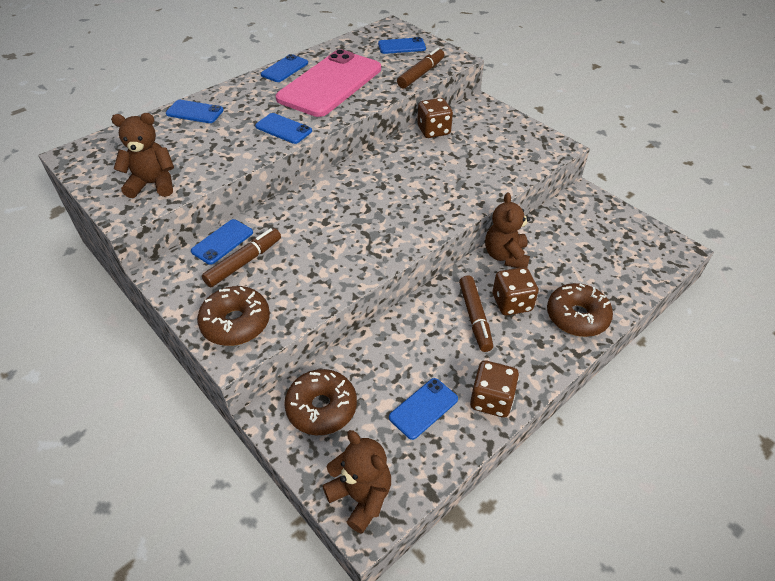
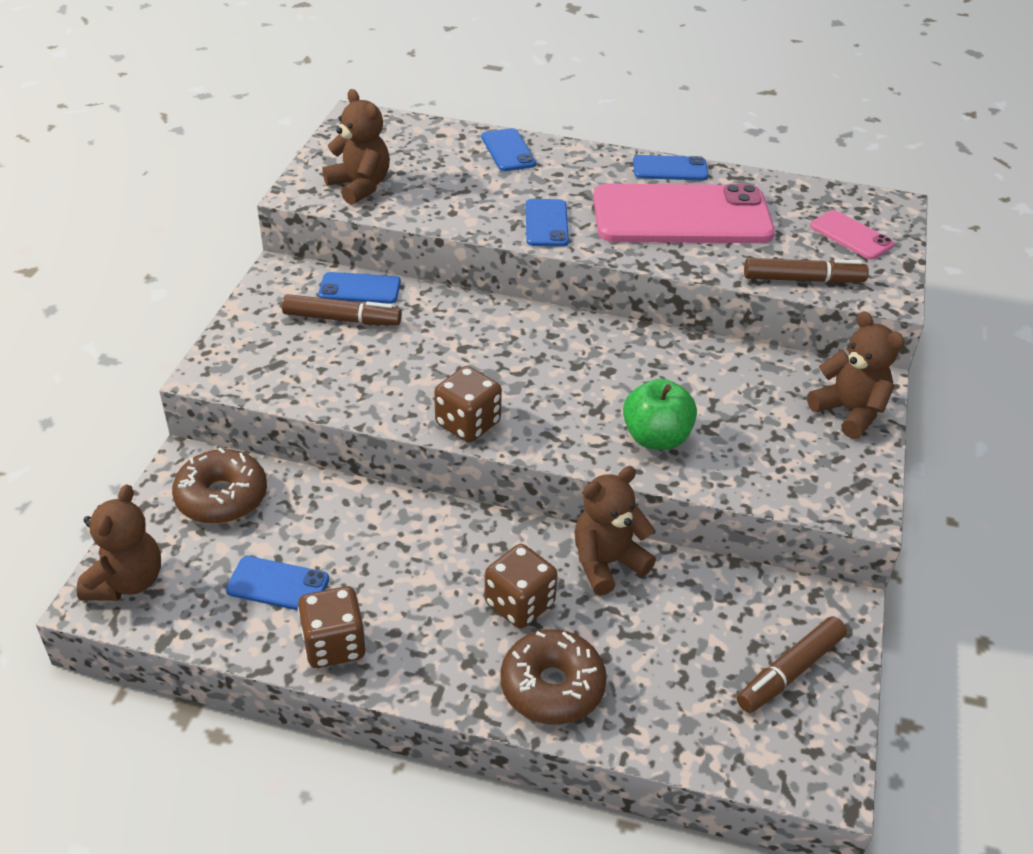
camera: 55 degrees right, 5 degrees down
brown donut [197,286,270,346] -> none
blue phone [378,37,426,54] -> pink phone [810,210,894,260]
brown dice [417,98,453,138] -> brown dice moved to [434,366,502,442]
brown marker [459,276,493,352] -> brown marker moved to [737,616,847,713]
none -> green apple [623,379,697,450]
none -> brown teddy bear [807,311,905,439]

